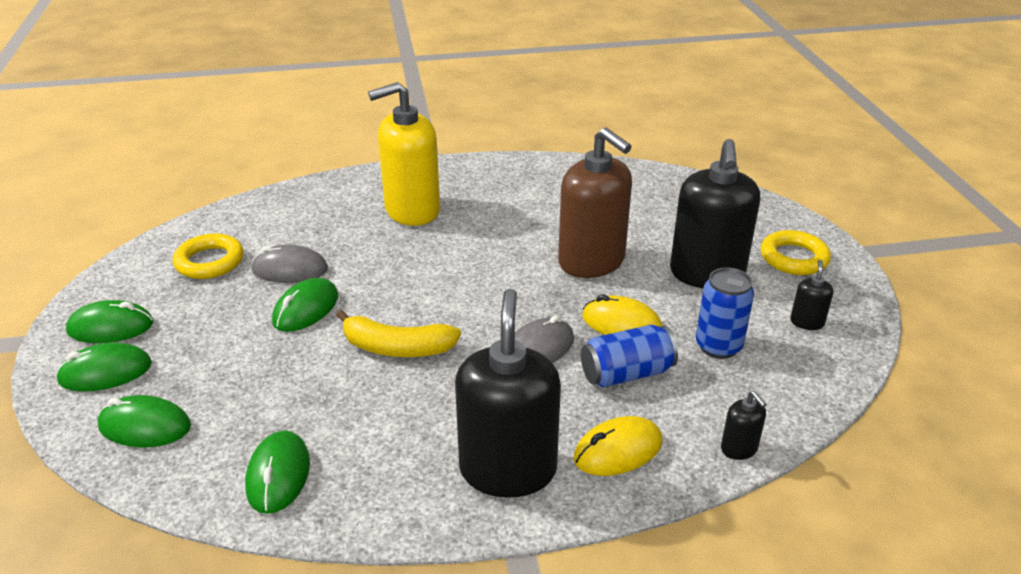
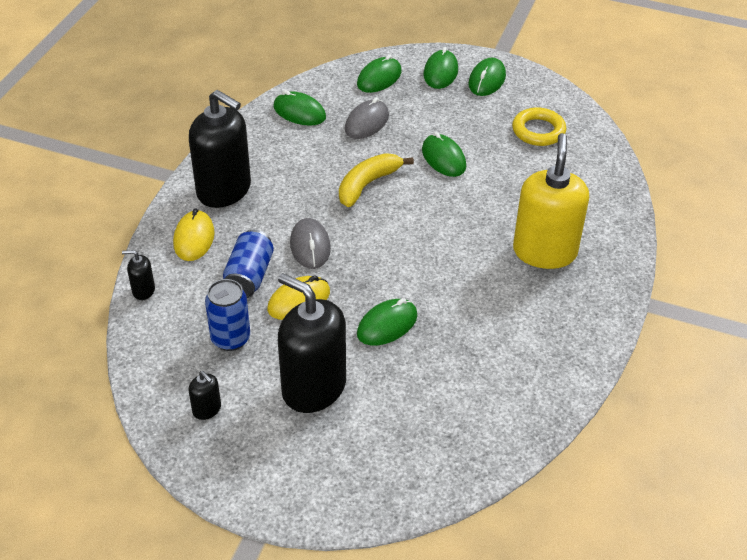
camera: 120 degrees right, 10 degrees up
grey mouse [251,245,328,283] -> grey mouse moved to [345,97,389,139]
brown soap dispenser [558,127,632,278] -> green mouse [357,298,418,346]
yellow ring [761,230,831,275] -> none

